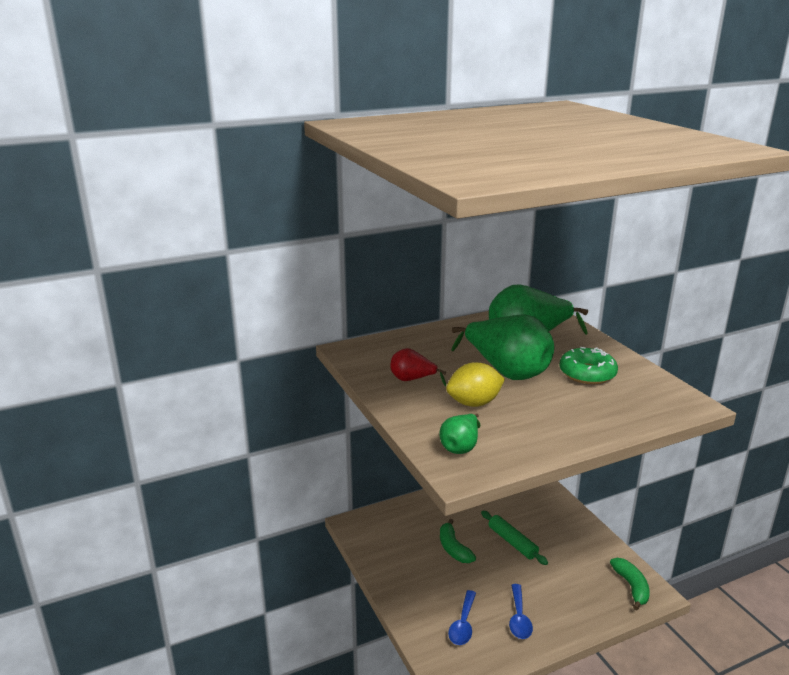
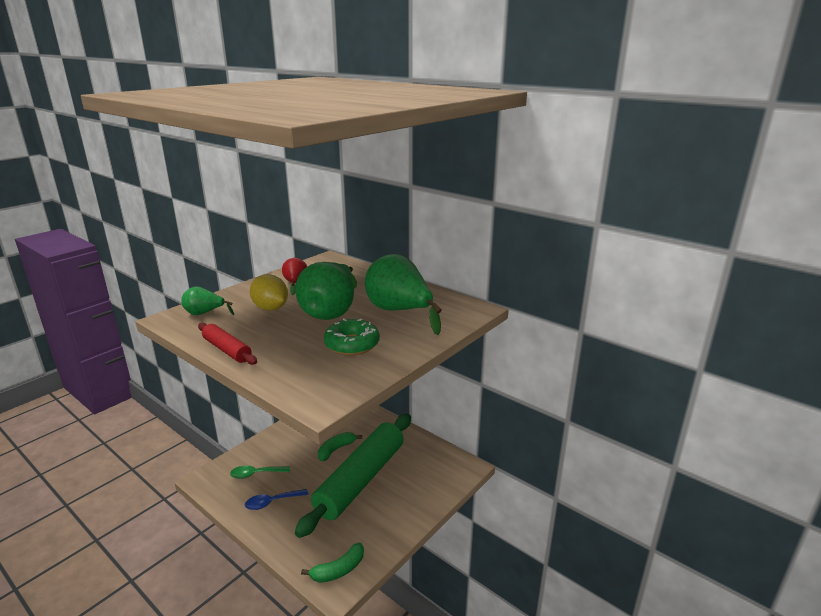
camera: 65 degrees right, 0 degrees up
blue spoon [448,590,476,645] -> green spoon [230,465,290,479]
green rolling pin [481,511,548,565] -> green rolling pin [295,414,411,538], size x2.30
none -> red rolling pin [198,323,257,365]

